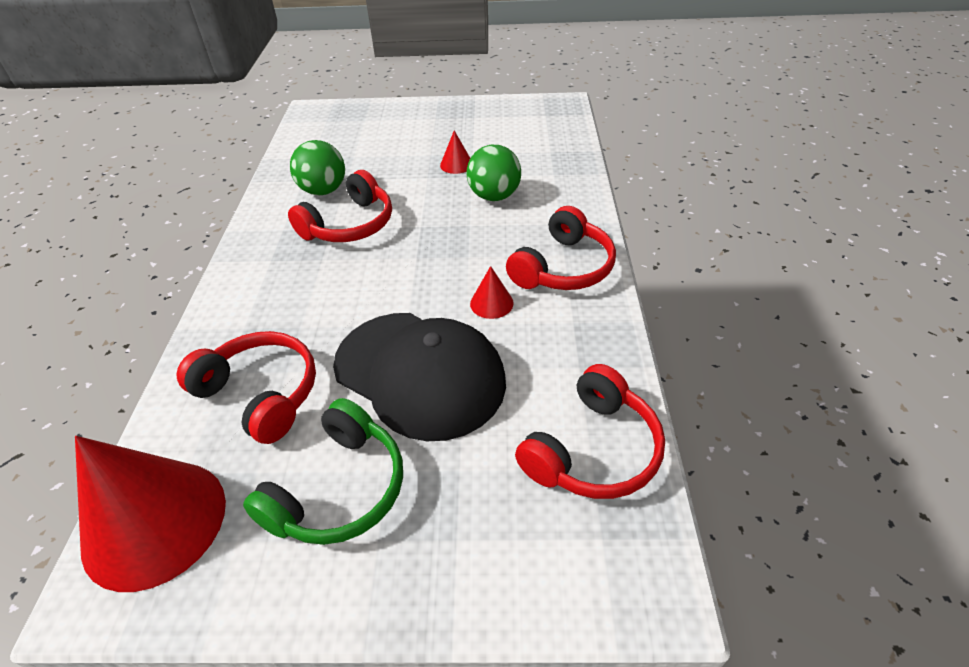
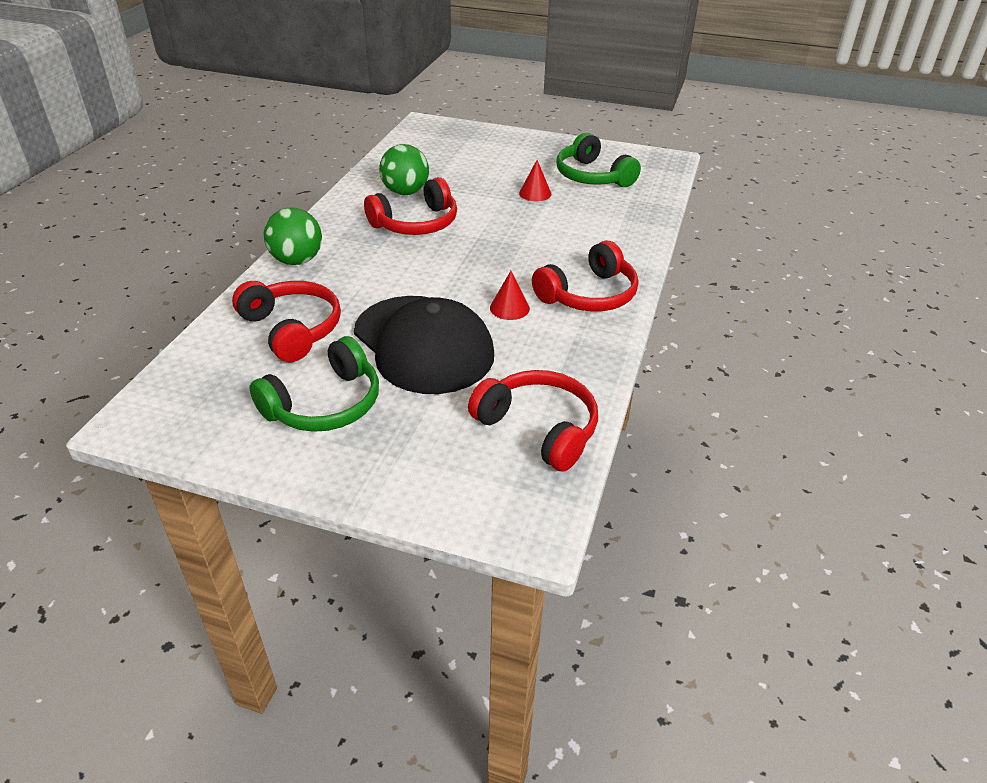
camera: 15 degrees right, 5 degrees down
red cone [75,436,226,592] -> none
green ball [466,145,521,201] -> green ball moved to [264,207,322,265]
red headphones [515,364,665,499] -> red headphones turned 105 degrees counterclockwise [468,370,598,471]
none -> green headphones [557,133,641,187]

